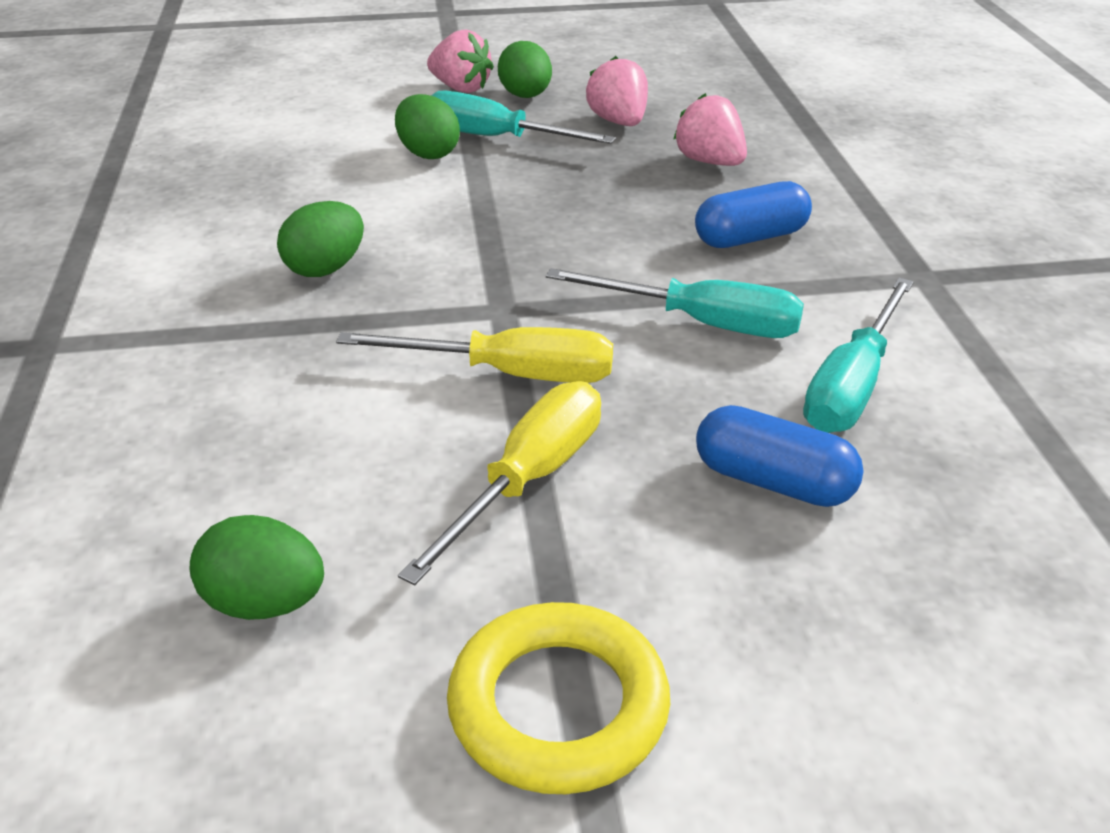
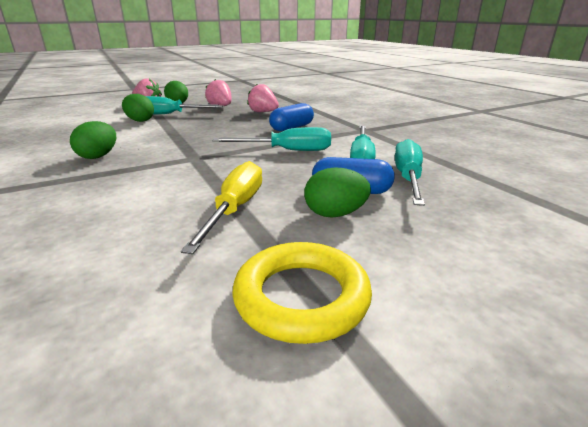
camera: 20 degrees left, 10 degrees down
green egg [189,515,324,620] -> green egg moved to [304,167,371,218]
yellow screwdriver [336,327,613,383] -> none
none -> turquoise screwdriver [395,139,425,206]

